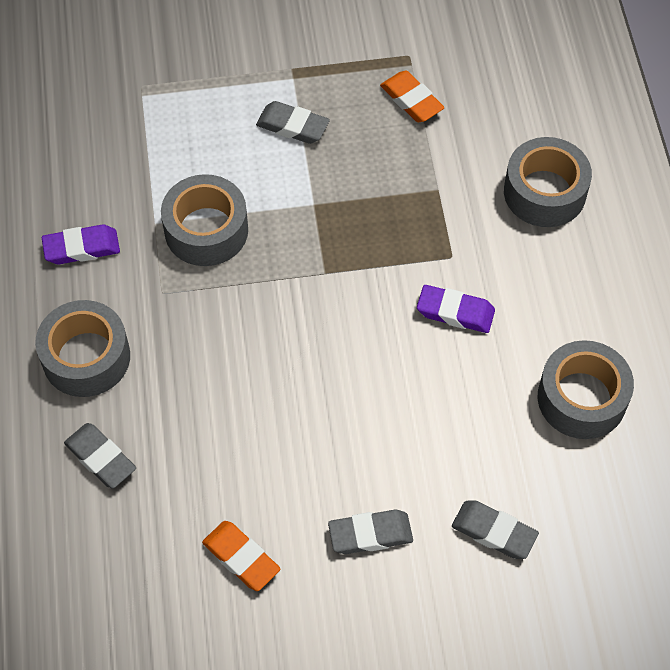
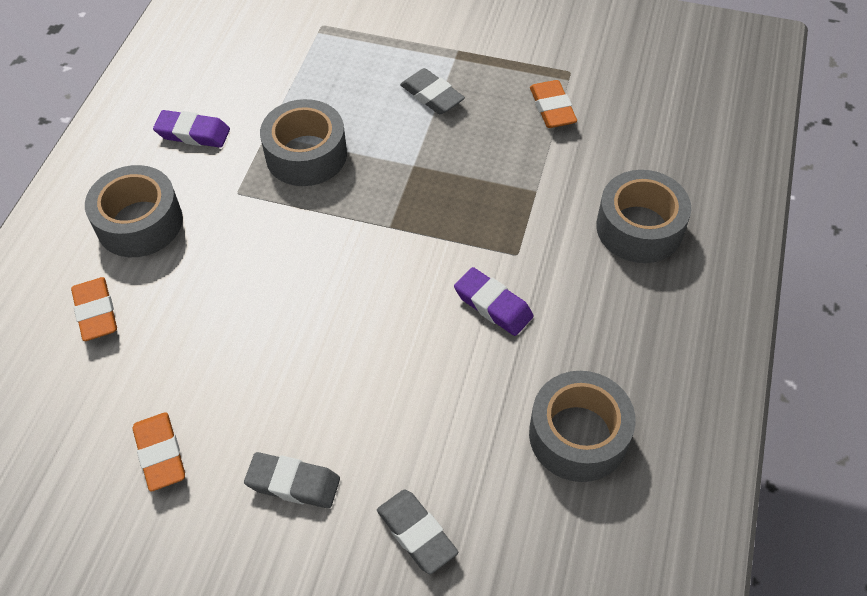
camera: 25 degrees right, 5 degrees down
grey eraser [64,423,136,489] -> orange eraser [71,277,117,341]

